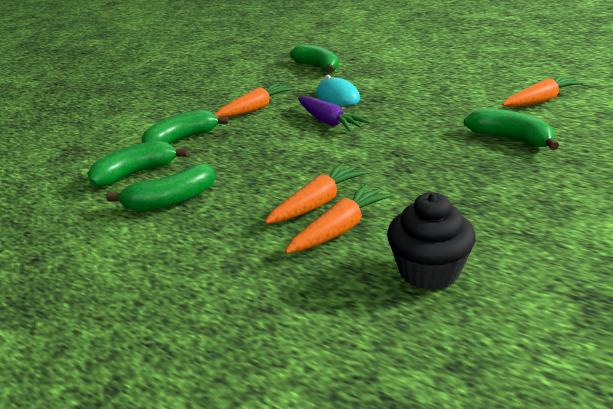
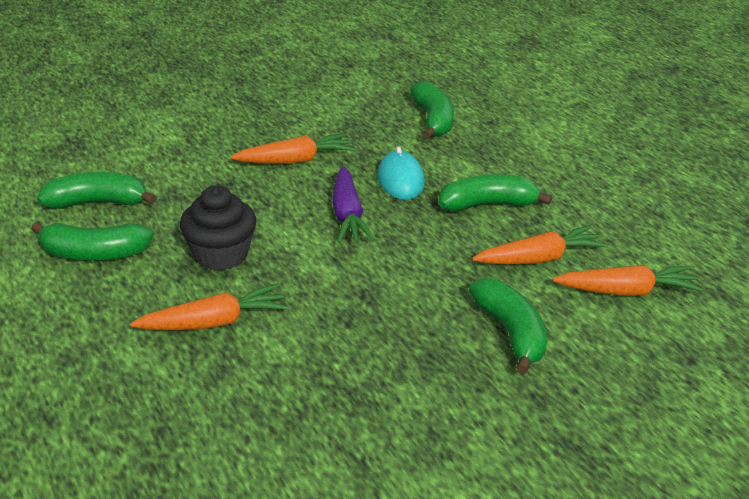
camera: 25 degrees right, 5 degrees up
green banana [141,110,229,144] -> green banana moved to [439,174,553,212]
orange carrot [285,184,393,254] -> orange carrot moved to [472,225,609,264]
black cupcake [387,192,476,290] -> black cupcake moved to [180,185,256,271]

